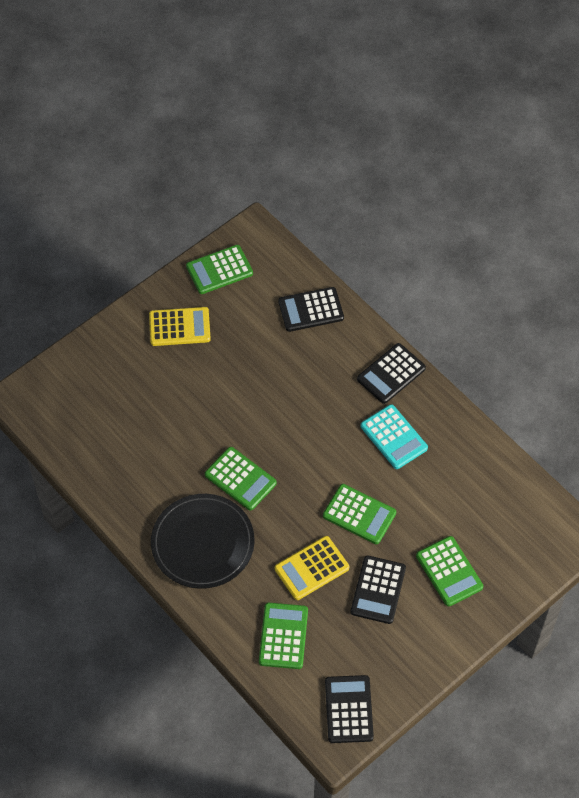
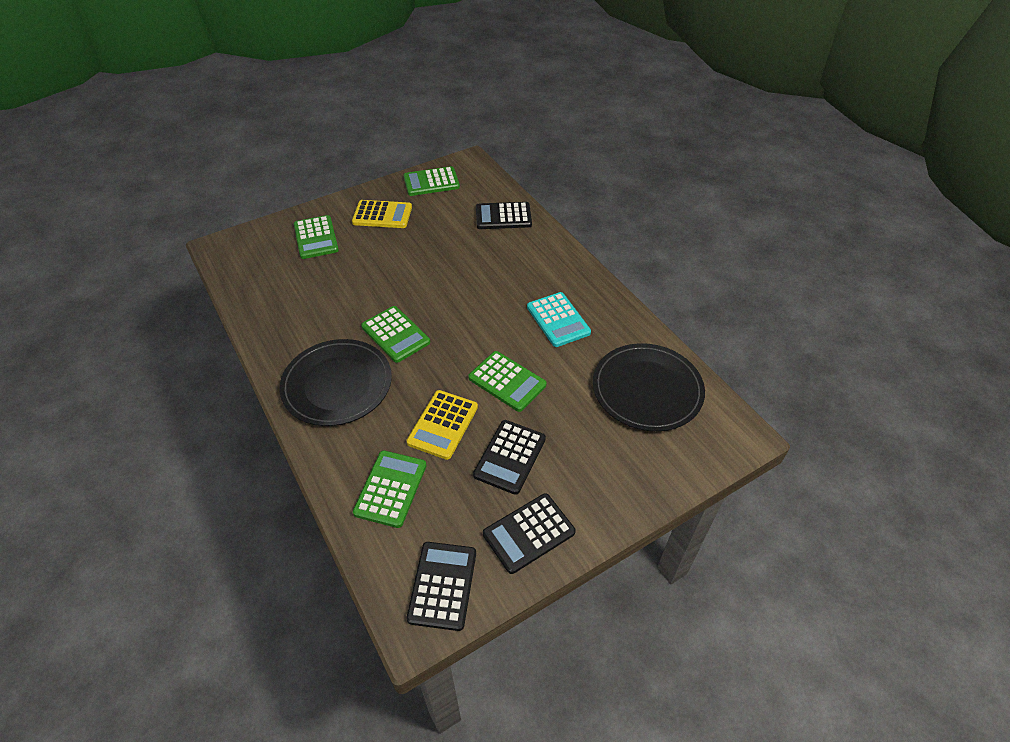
camera: 10 degrees right, 10 degrees down
yellow calculator [275,536,349,600] -> yellow calculator turned 45 degrees counterclockwise [406,390,478,460]
black calculator [357,343,426,404] -> black calculator moved to [483,493,576,574]
green calculator [416,536,484,606] -> green calculator moved to [294,215,339,259]
none -> black plate [593,343,705,431]

